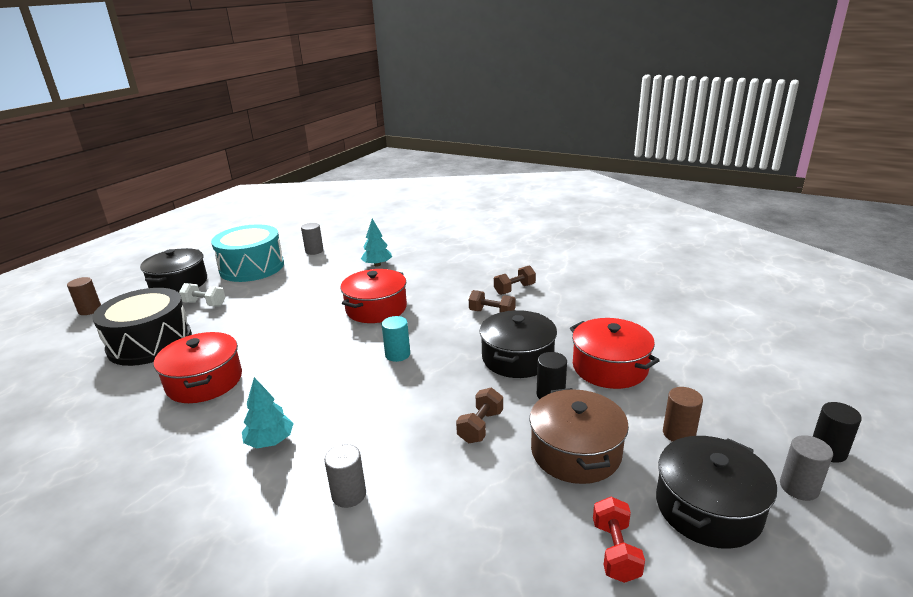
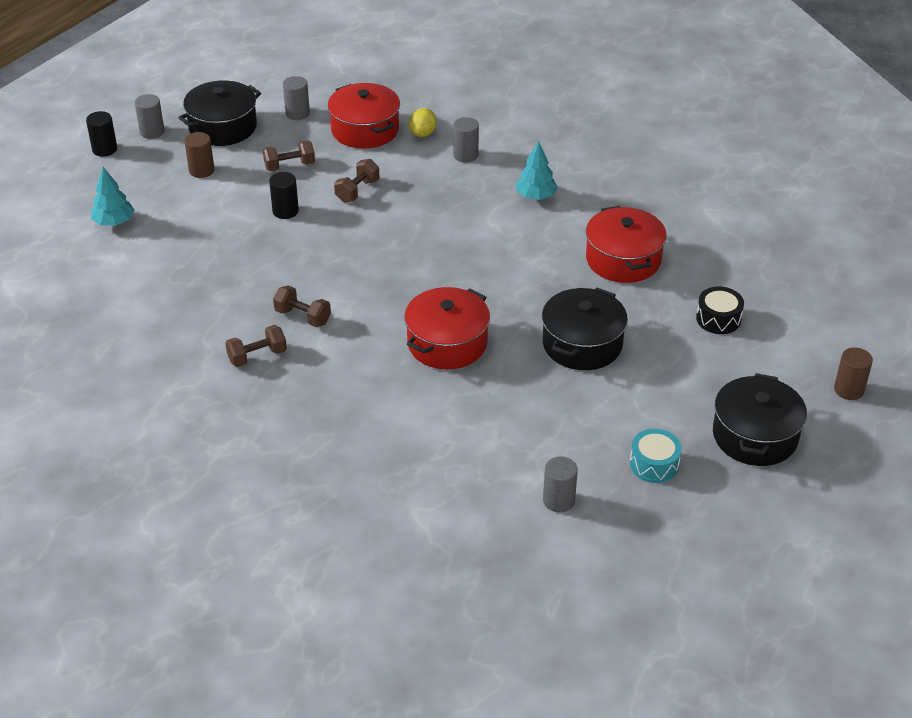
camera: 175 degrees left, 15 degrees up
black drum [92,288,192,366] -> black drum [696,287,744,334], size x0.47
white dumbbell [179,283,225,306] -> none
turquoise drum [211,224,284,282] -> turquoise drum [630,429,682,483], size x0.47
turquoise tree [361,219,392,266] -> turquoise tree moved to [91,167,135,226]
turquoise cylinder [382,316,410,362] -> none
black pot [480,310,557,378] -> black pot moved to [542,288,628,370]
brown pot [529,388,629,484] -> brown dumbbell [263,140,315,171]
red pot [570,318,660,389] -> red pot moved to [328,83,400,149]
red dumbbell [593,497,645,583] -> grey cylinder [283,76,310,120]
none -> yellow lemon [409,108,437,137]

